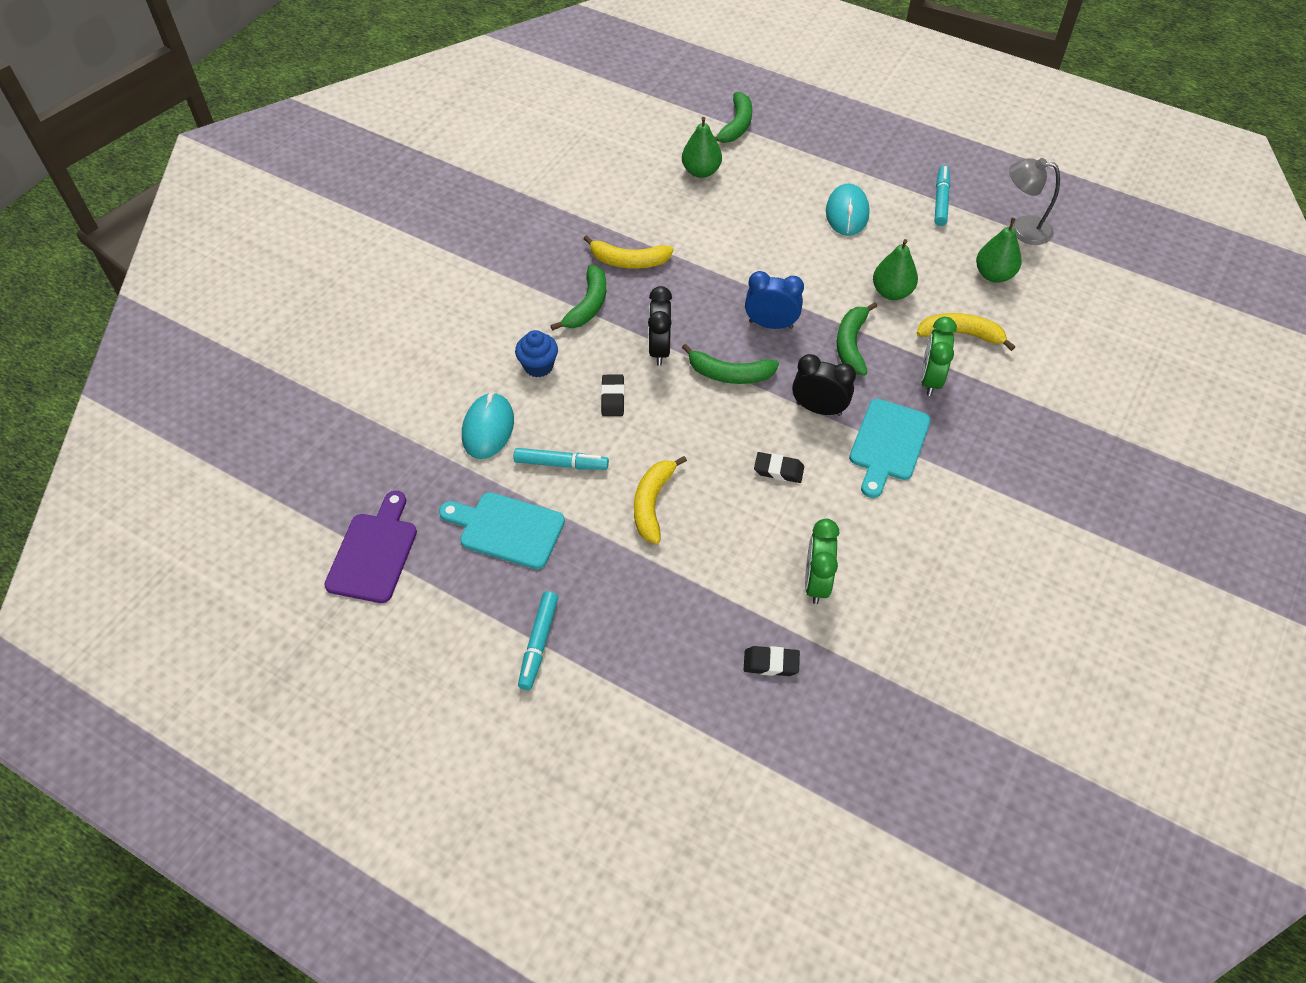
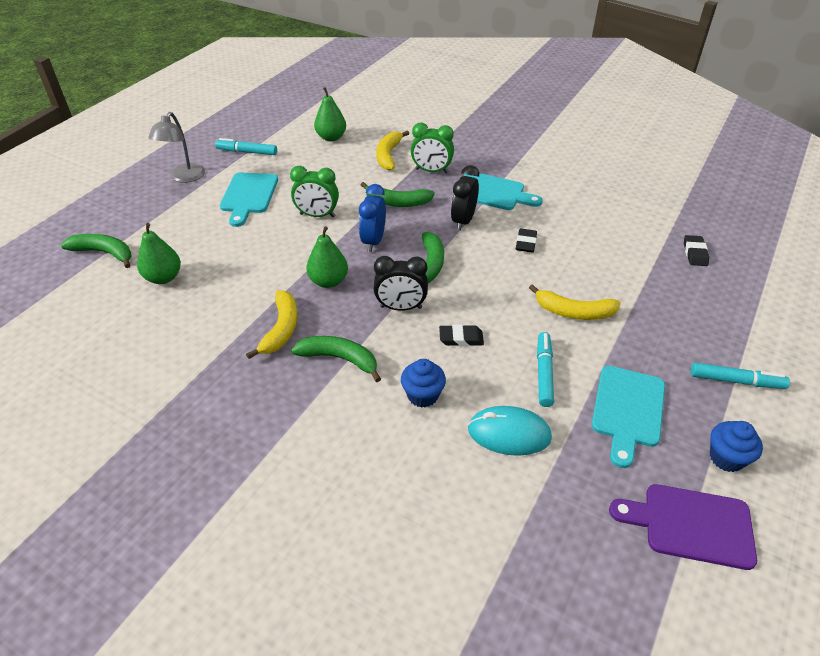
camera: 90 degrees left, 10 degrees down
green clock [805,519,840,604] -> green clock moved to [290,166,339,217]
turquoise mouse [826,184,869,236] -> turquoise cutting board [220,173,278,227]
green pear [873,239,918,300] -> green pear moved to [306,227,348,288]
grey lamp [1009,158,1060,245] -> grey lamp moved to [148,112,205,183]
none -> blue cupcake [710,421,763,472]

